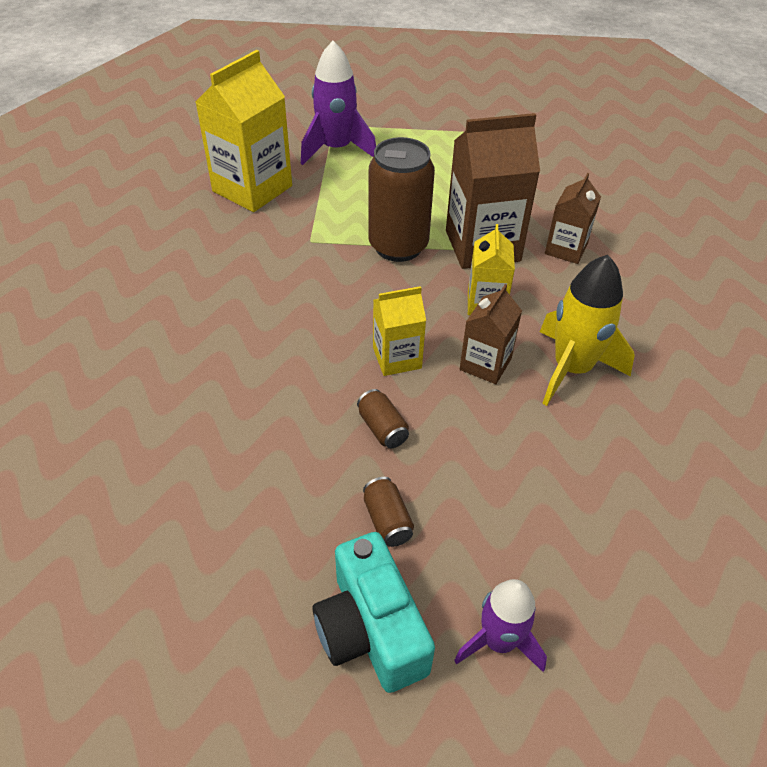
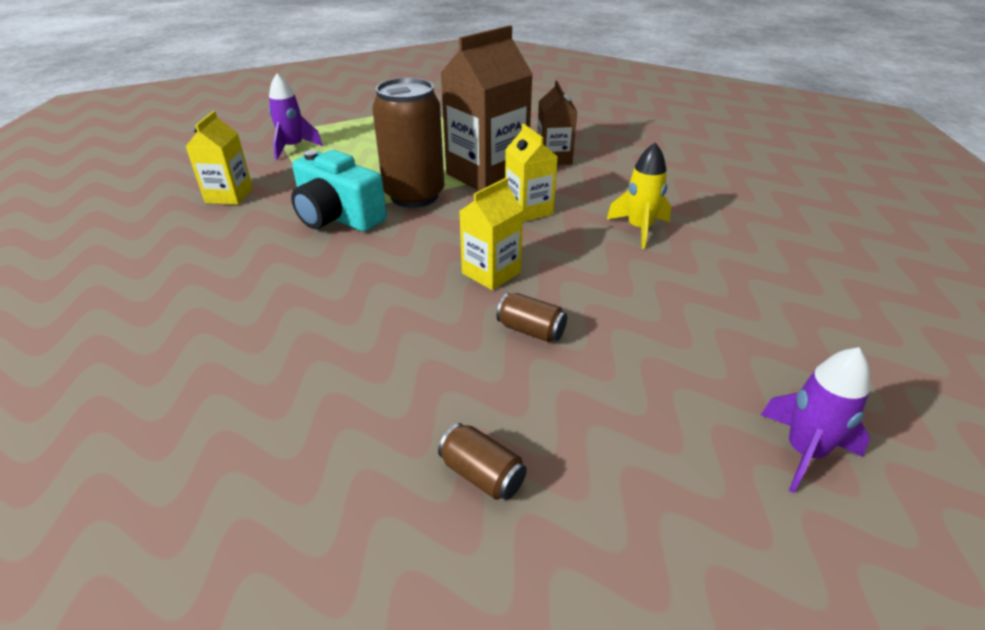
camera: 30 degrees left, 10 degrees down
yellow carton [195,50,292,212] -> yellow carton [185,111,253,205], size x0.56
purple rocket [301,41,376,165] -> purple rocket [269,74,323,160], size x0.66
turquoise camera [313,532,435,693] -> turquoise camera moved to [291,150,387,232]
brown can [363,477,414,547] -> brown can moved to [438,423,527,500]
brown carton [460,284,522,384] -> none
yellow rocket [540,255,635,406] -> yellow rocket [607,142,671,249], size x0.66

